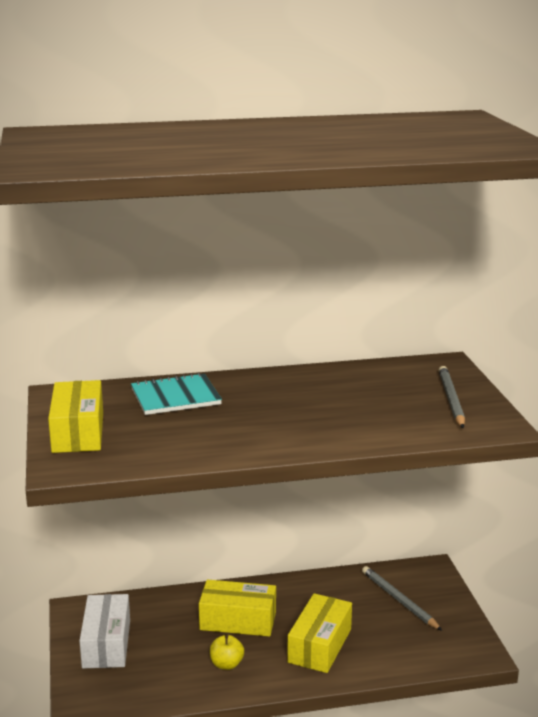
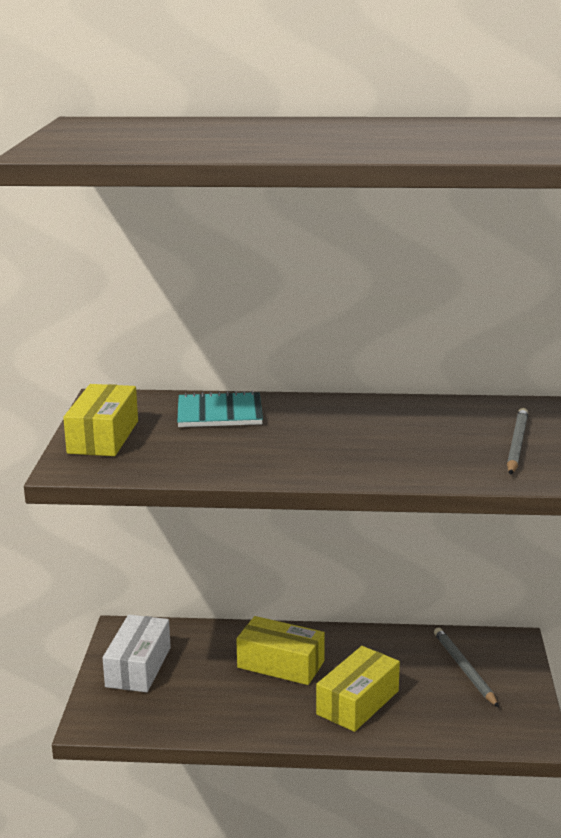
camera: 15 degrees right, 0 degrees up
yellow apple [210,634,244,670] -> none

